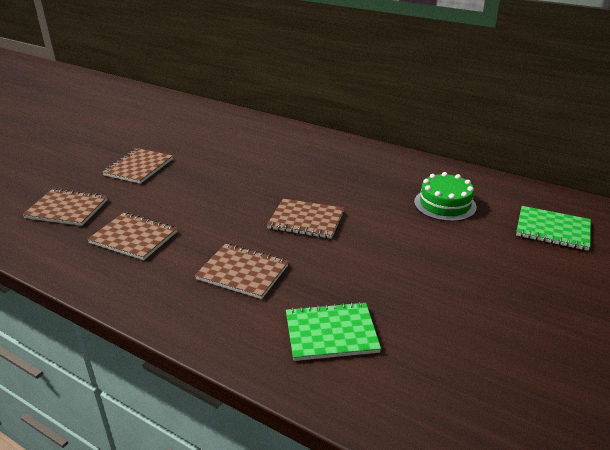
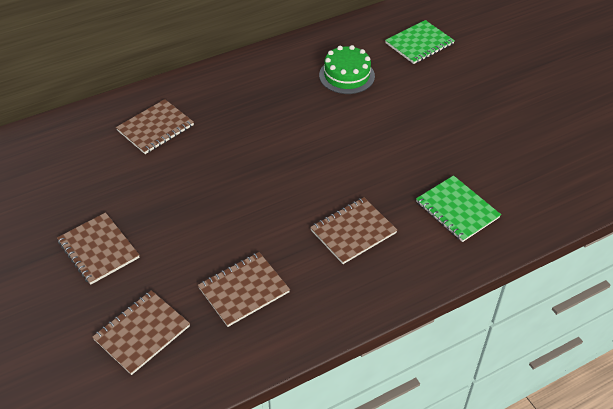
camera: 60 degrees left, 15 degrees up
brown notebook [267,199,344,239] -> brown notebook moved to [116,99,194,154]
green notebook [286,302,381,361] -> green notebook turned 60 degrees counterclockwise [416,175,501,242]

